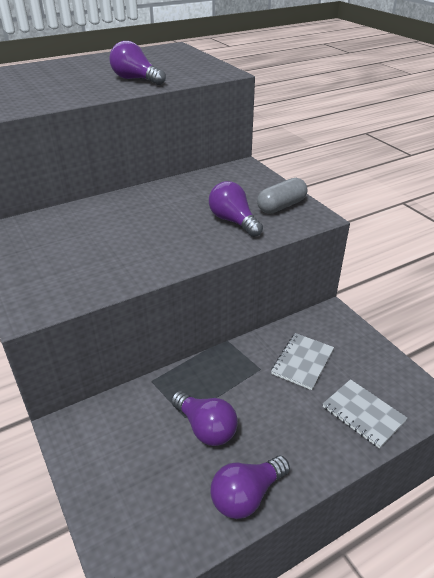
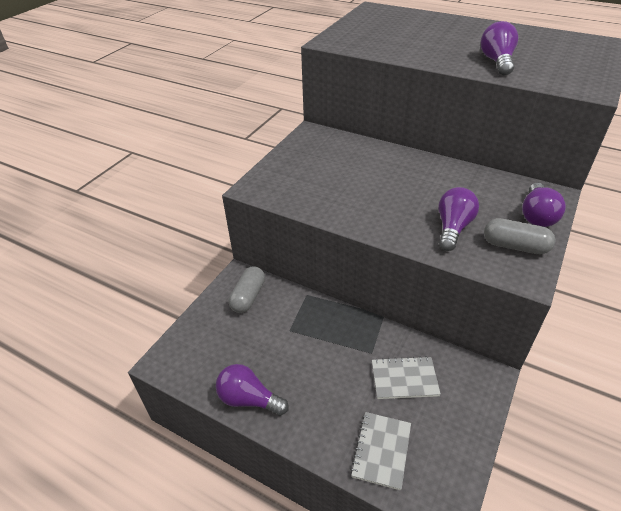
camera: 60 degrees right, 5 degrees up
purple light bulb [171,391,238,446] -> purple light bulb moved to [522,183,566,227]
none -> grey capsule [229,266,265,313]

